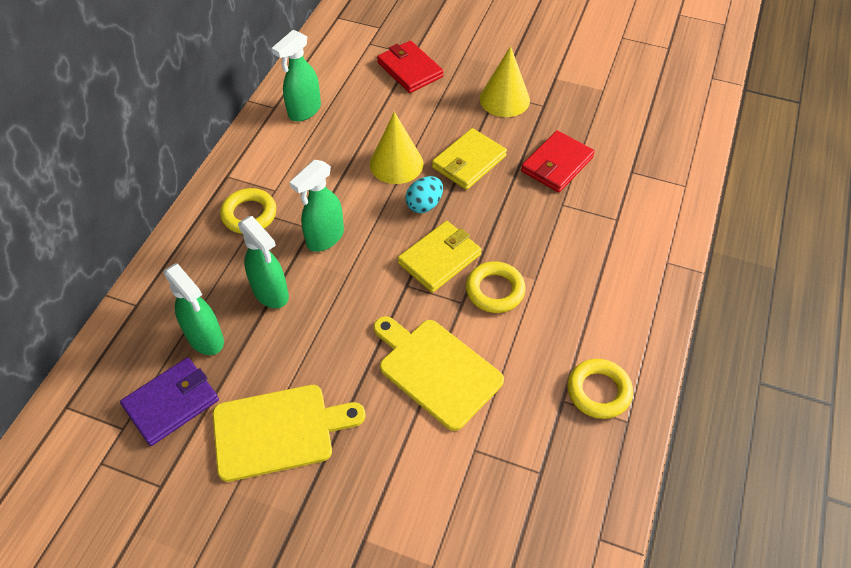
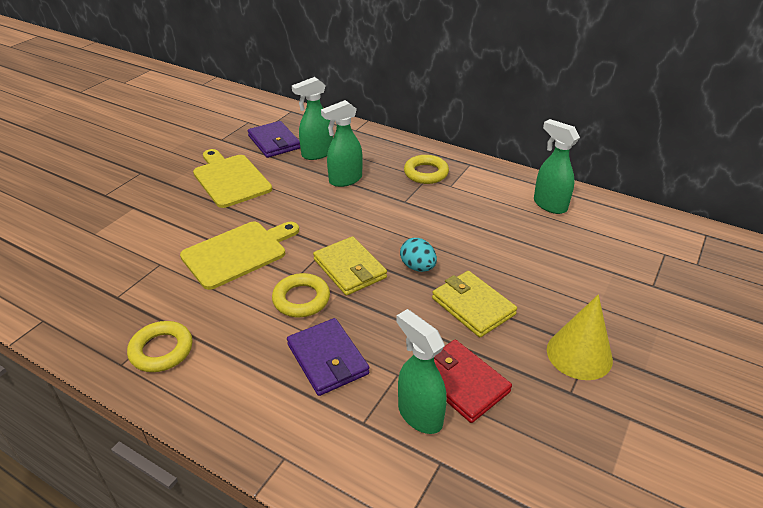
camera: 100 degrees right, 15 degrees down
yellow cutting board [213,385,365,482] -> yellow cutting board turned 150 degrees clockwise [193,149,272,208]
green spray bottle [290,160,344,252] -> green spray bottle moved to [396,309,447,434]
yellow cone [370,112,423,184] -> none
red wallet [377,41,444,93] -> none
none -> purple wallet [287,318,369,396]

